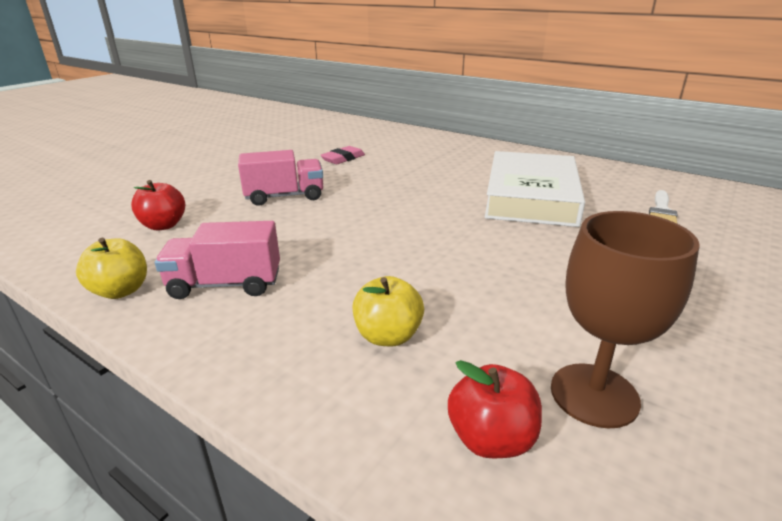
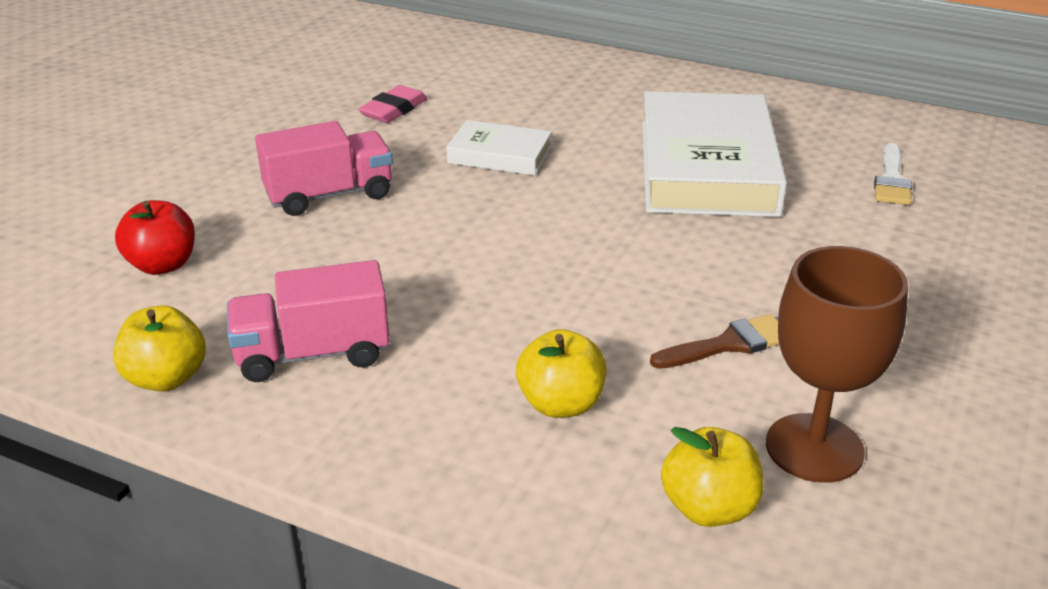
camera: 10 degrees left, 5 degrees up
red apple [448,360,542,458] -> yellow apple [661,427,763,527]
none -> white book [446,120,552,176]
none -> brown brush [650,314,779,369]

